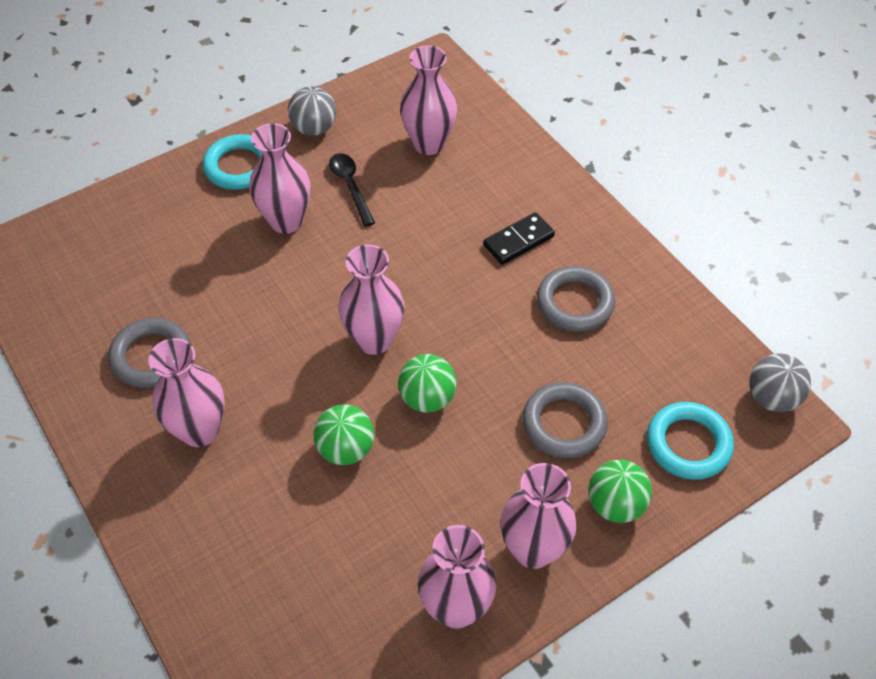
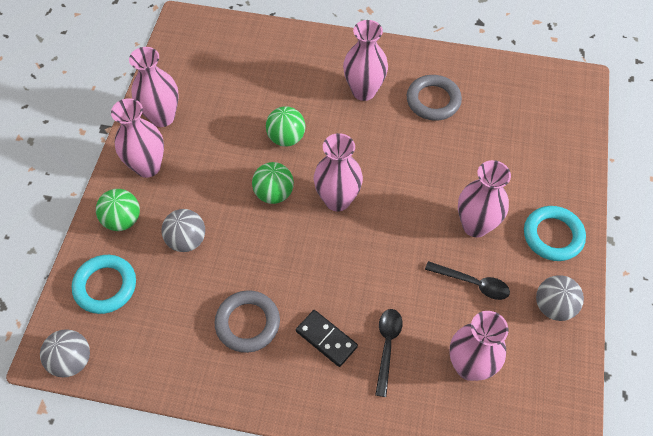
camera: 135 degrees right, 5 degrees up
black domino [483,212,555,265] -> black domino turned 60 degrees counterclockwise [296,310,358,367]
grey ring [522,382,608,458] -> grey ball [161,209,205,252]
none -> black spoon [375,309,403,397]

